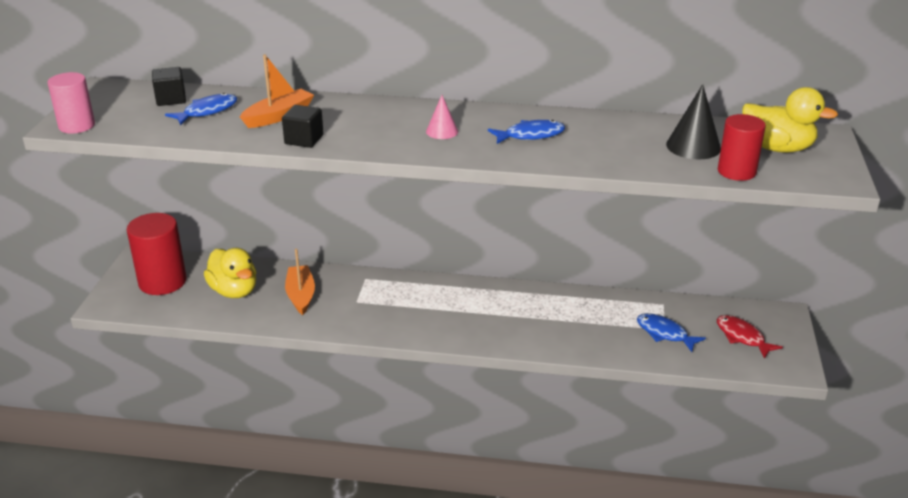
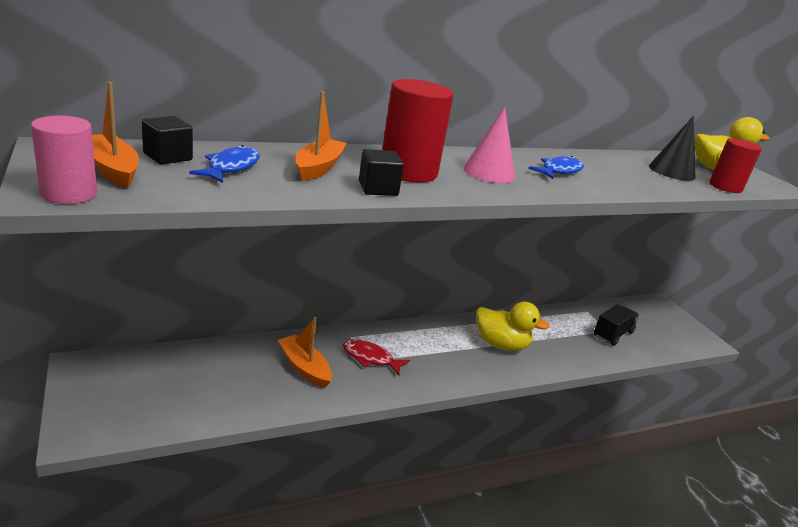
camera: 35 degrees left, 5 degrees down
red cylinder [127,213,187,295] -> red cylinder moved to [382,79,454,183]
yellow duck [204,248,256,298] -> yellow duck moved to [476,301,549,351]
pink cone [426,95,458,139] -> pink cone [463,107,515,183], size x1.62
blue fish [637,313,706,352] -> black truck [594,304,639,346]
red fish [717,315,783,359] -> red fish moved to [343,339,410,375]
none -> orange boat [92,82,139,189]

